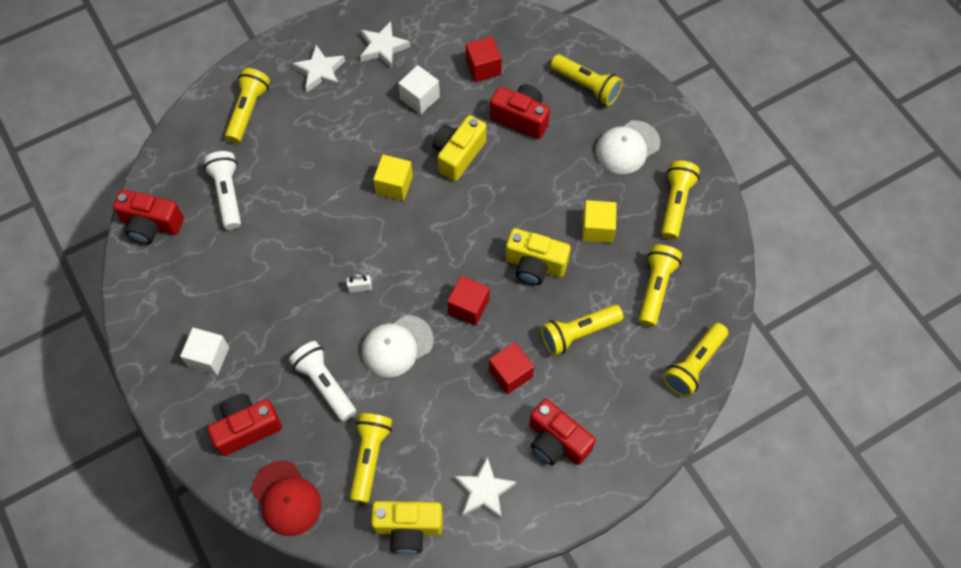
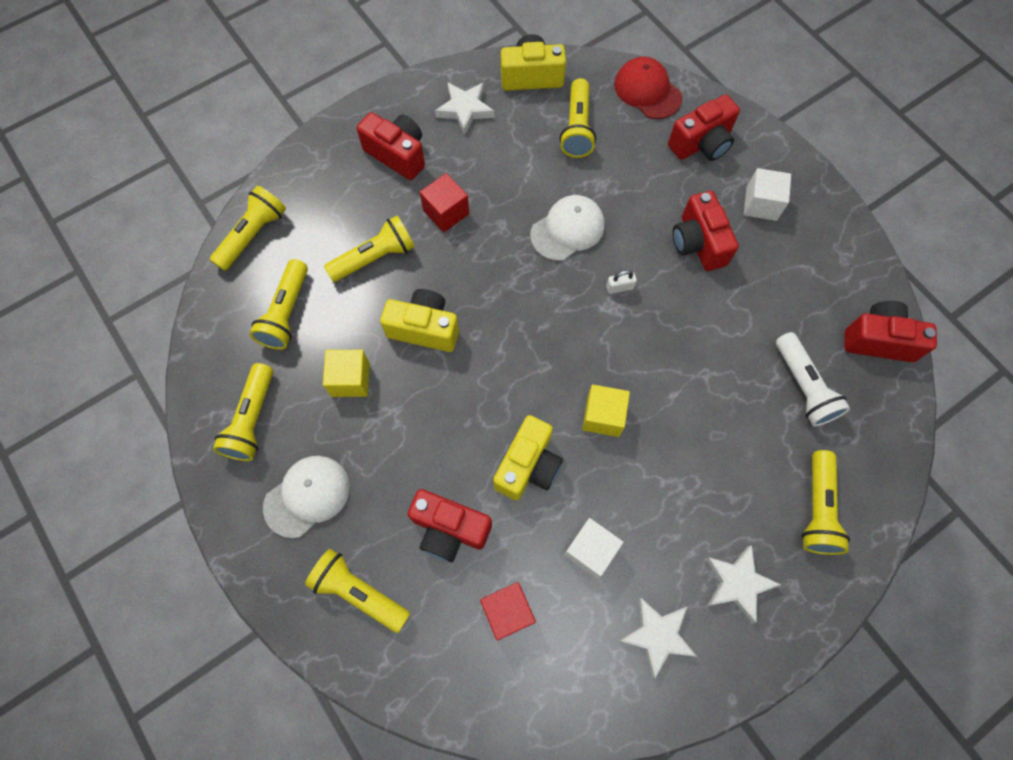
camera: 175 degrees right, 5 degrees up
white flashlight [289,341,356,422] -> none
red cube [447,276,489,326] -> none
none -> red camera [672,191,739,271]

